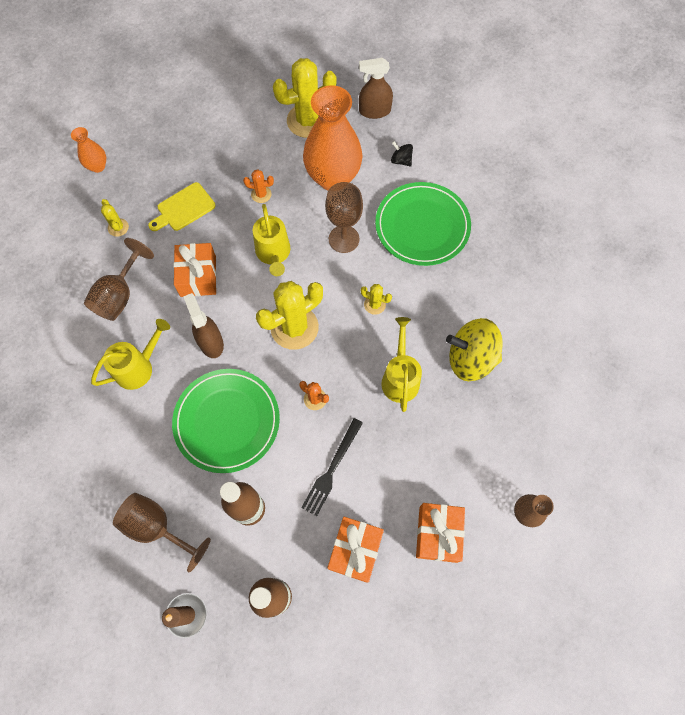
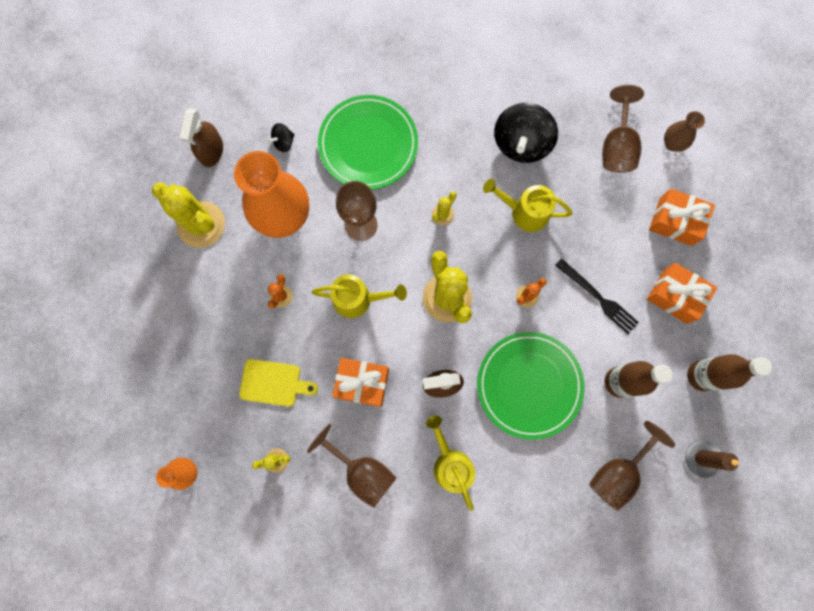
camera: 75 degrees left, 10 degrees up
yellow cutting board [148,182,216,231] -> yellow cutting board turned 60 degrees counterclockwise [239,359,318,407]
yellow cactus [273,58,337,138] -> yellow cactus turned 45 degrees counterclockwise [152,182,225,248]
yellow spinning top [446,318,503,381] -> black spinning top [494,103,558,163]
none -> brown goblet [602,85,644,173]

